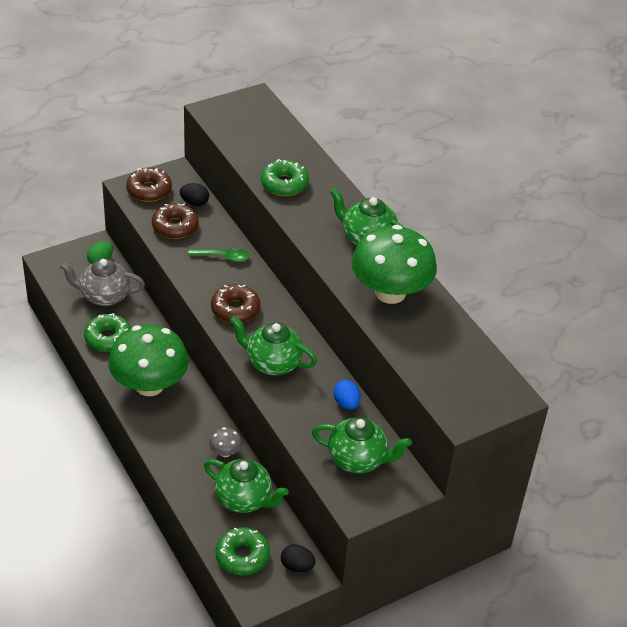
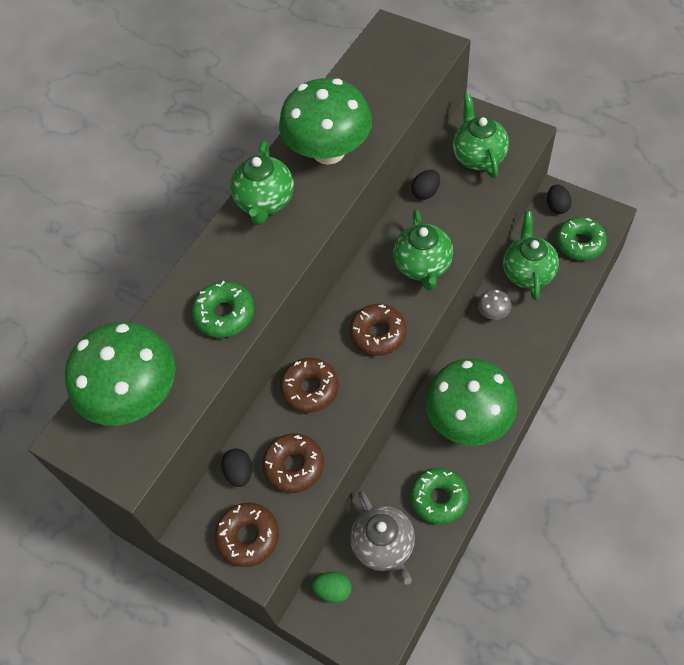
camera: 110 degrees left, 15 degrees up
green spoon [188,248,250,262] -> brown donut [280,358,339,413]
blue egg [333,380,360,410] -> black egg [411,170,440,200]
none -> green mushroom [65,322,176,425]

